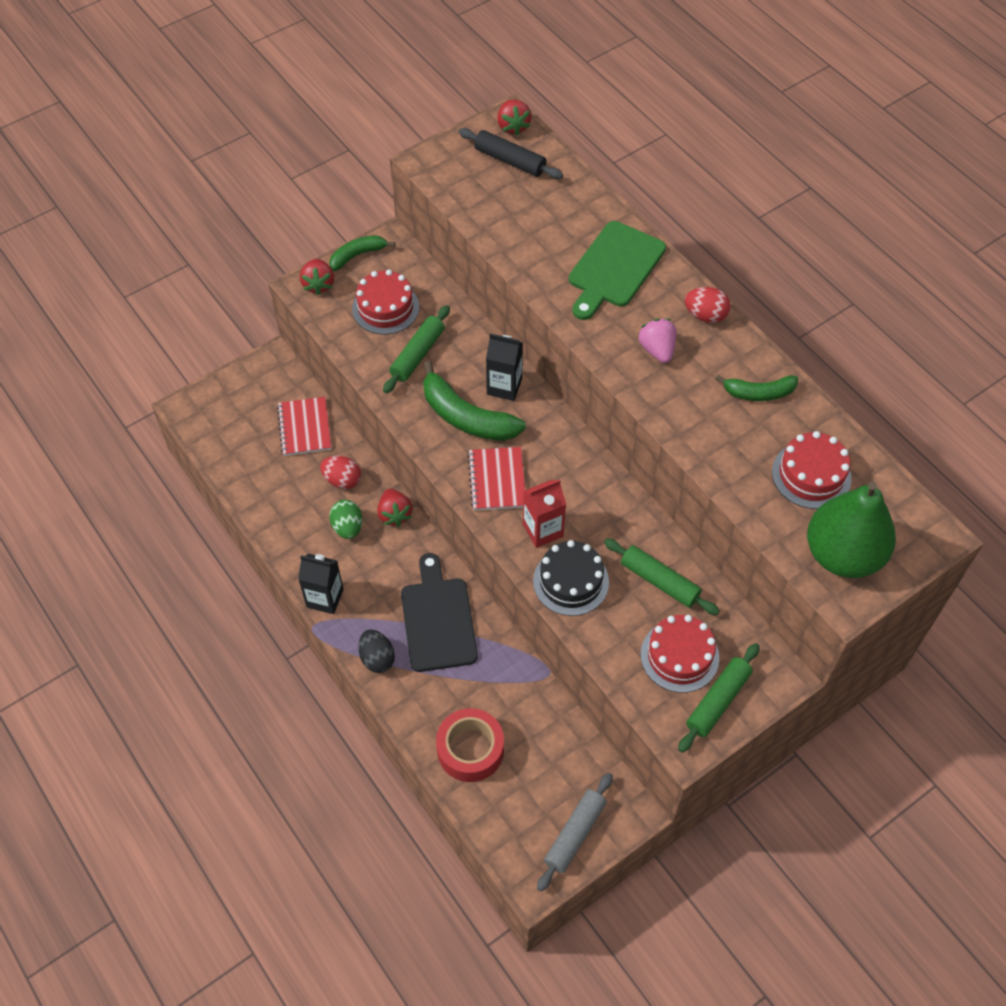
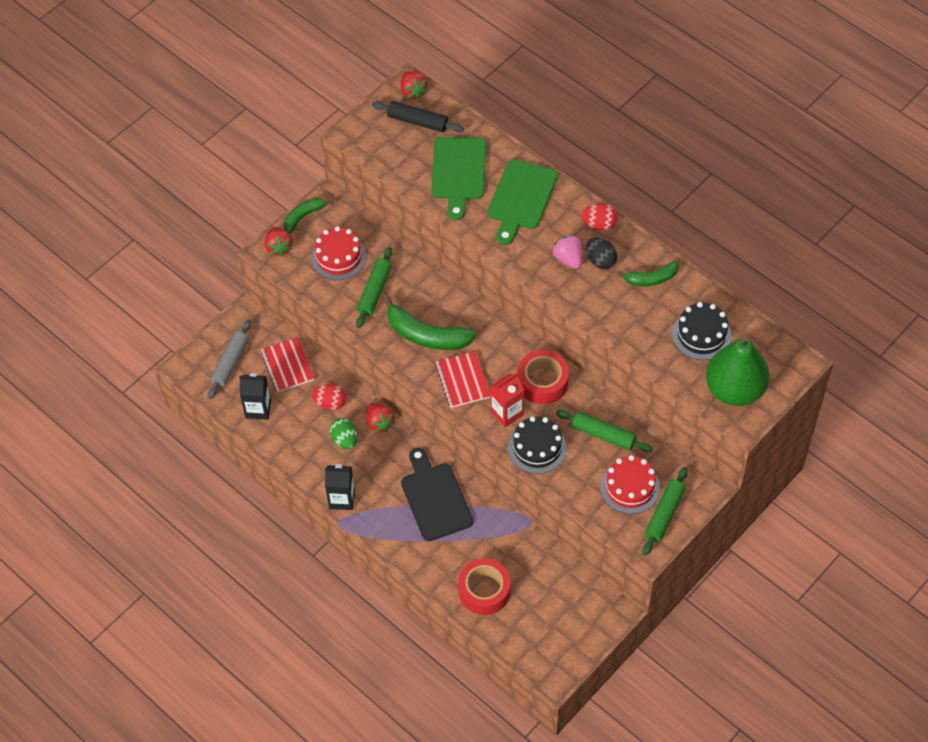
camera: 10 degrees left, 0 degrees up
black egg [358,630,395,673] -> black egg moved to [586,238,617,269]
black carton [486,333,523,401] -> black carton moved to [239,373,271,420]
grey rolling pin [537,773,613,892] -> grey rolling pin moved to [208,319,251,399]
red cake [772,431,852,509] -> black cake [672,302,732,360]
none -> green cutting board [431,137,486,220]
none -> red tape [518,350,569,404]

